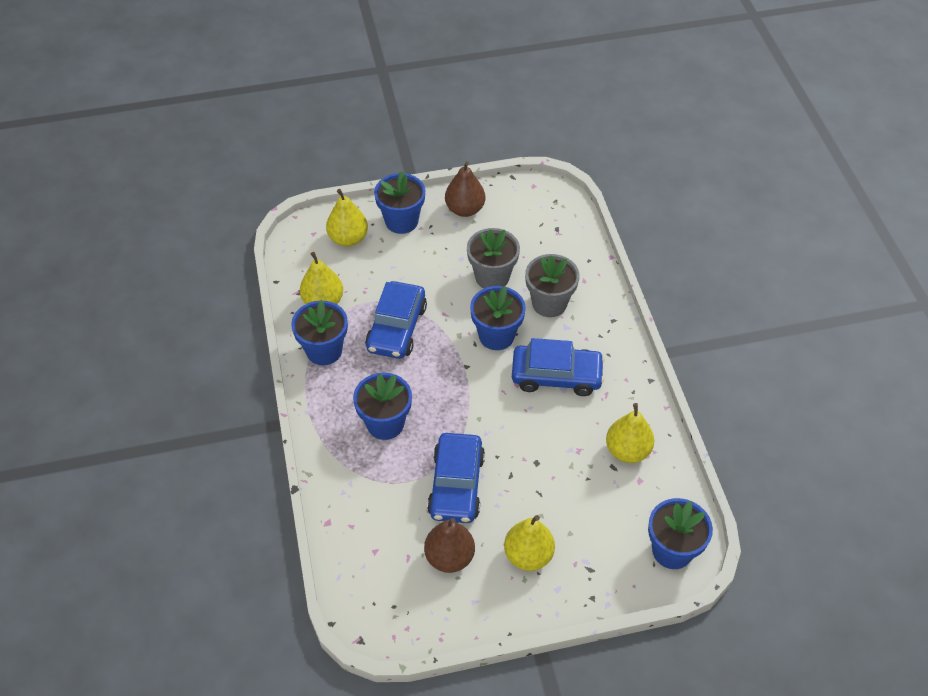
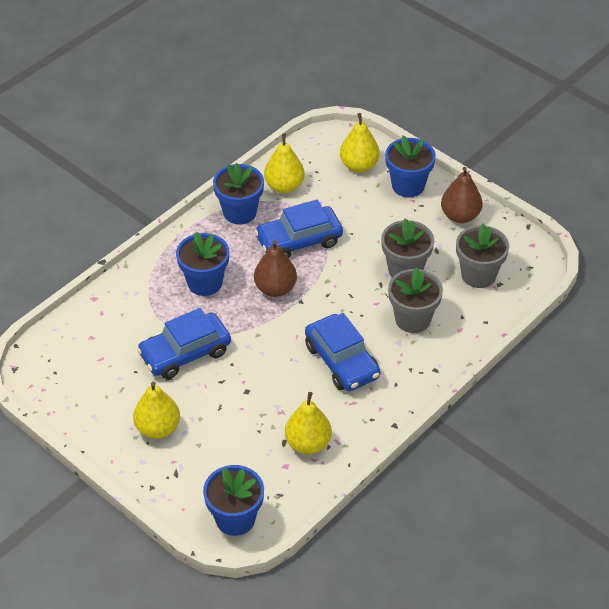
camera: 55 degrees right, 5 degrees down
brown pear [424,518,475,573] -> brown pear moved to [254,240,297,297]
blue flower pot [470,286,526,350] -> none
none -> grey flower pot [456,224,509,288]

